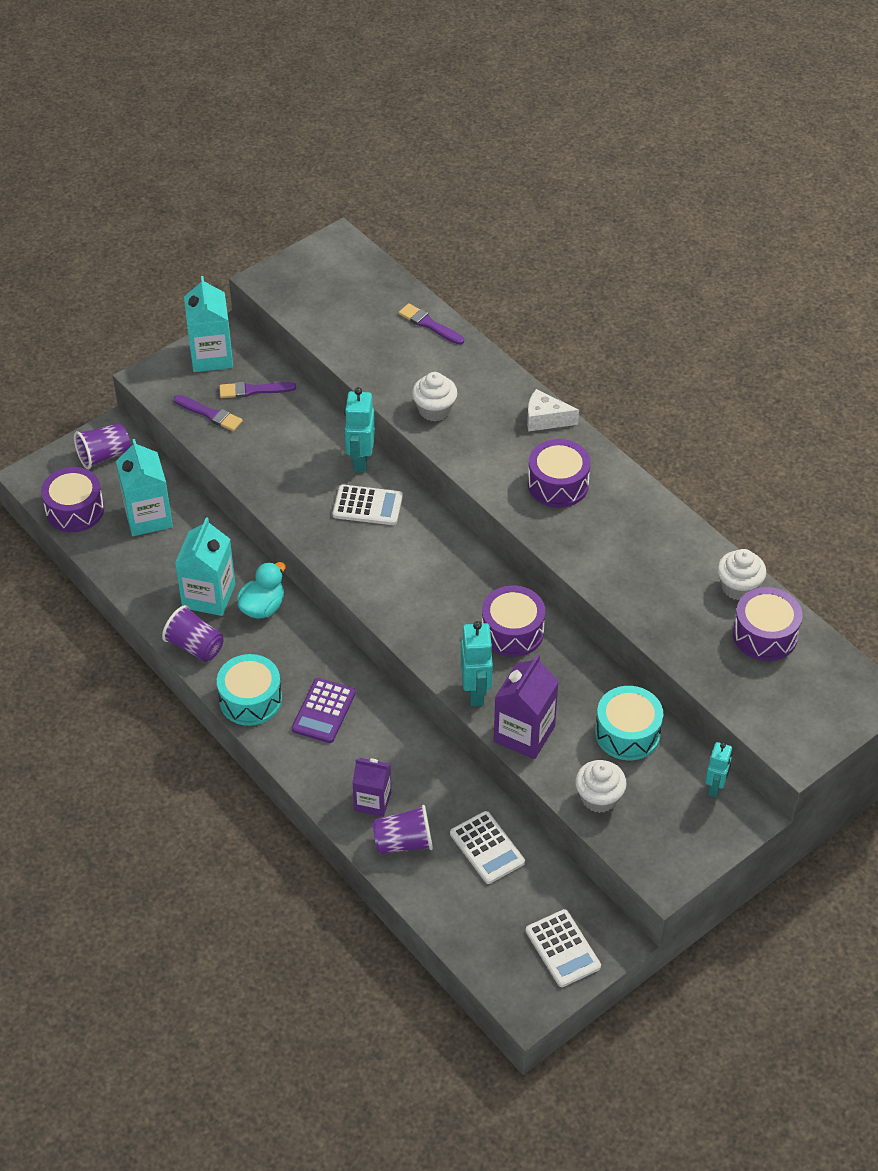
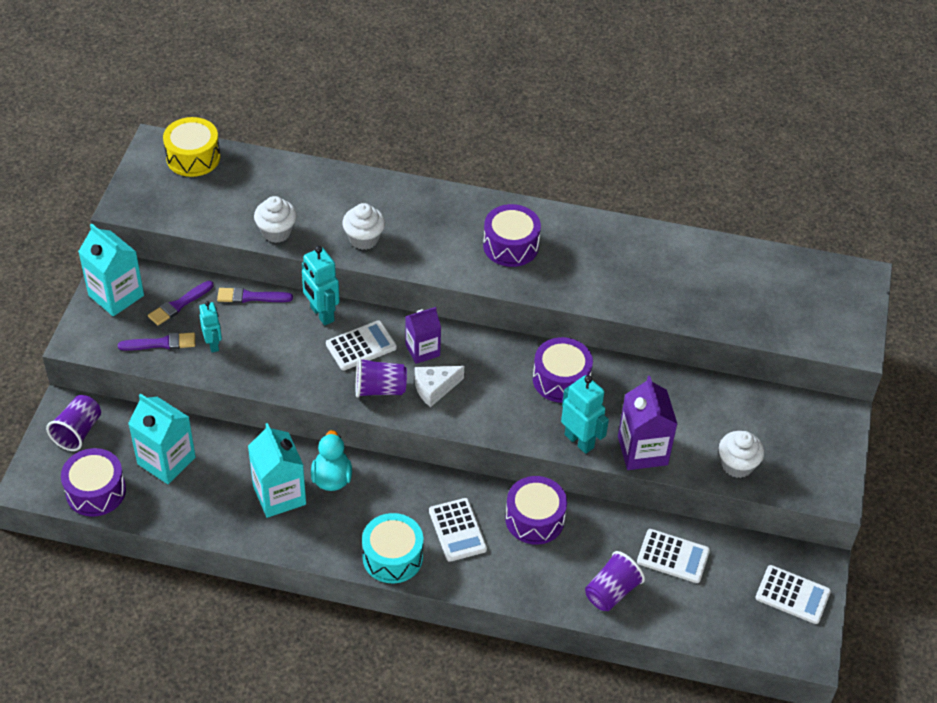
camera: 40 degrees left, 0 degrees up
purple cup [162,605,224,662] -> purple cup moved to [356,357,407,398]
purple calculator [292,678,356,743] -> white calculator [429,498,487,562]
purple carton [352,758,391,817] -> purple carton moved to [405,307,441,364]
purple brush [399,303,464,345] -> purple brush moved to [217,287,293,303]
white cheese [527,389,579,431] -> white cheese moved to [415,366,464,407]
turquoise drum [595,686,663,760] -> none
turquoise robot [705,742,732,797] -> turquoise robot moved to [199,301,222,352]
white cupcake [717,549,766,600] -> white cupcake moved to [254,196,297,243]
purple drum [733,587,803,661] -> purple drum moved to [505,476,567,545]
none -> yellow drum [163,117,220,177]

